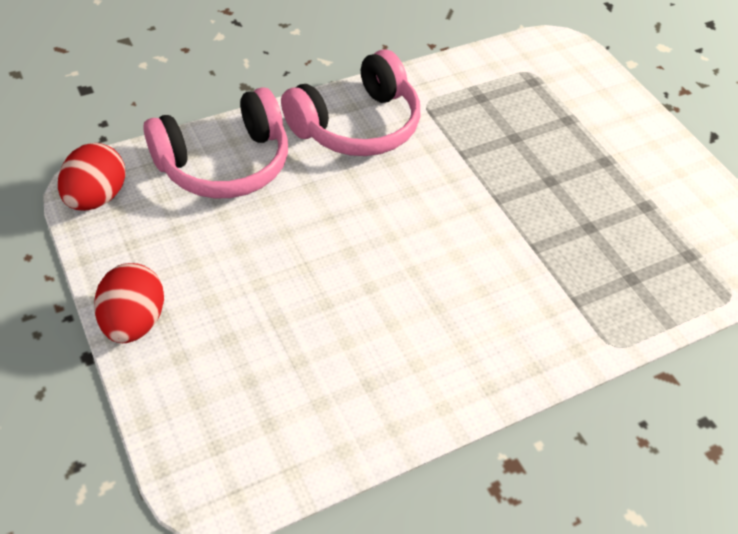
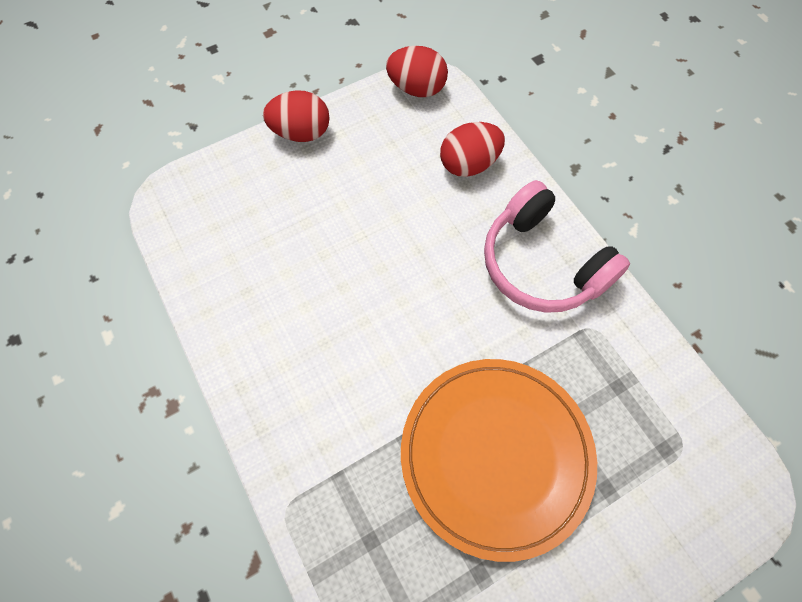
camera: 90 degrees right, 15 degrees up
pink headphones [143,87,288,198] -> red egg [440,122,505,177]
none -> orange plate [401,359,597,562]

